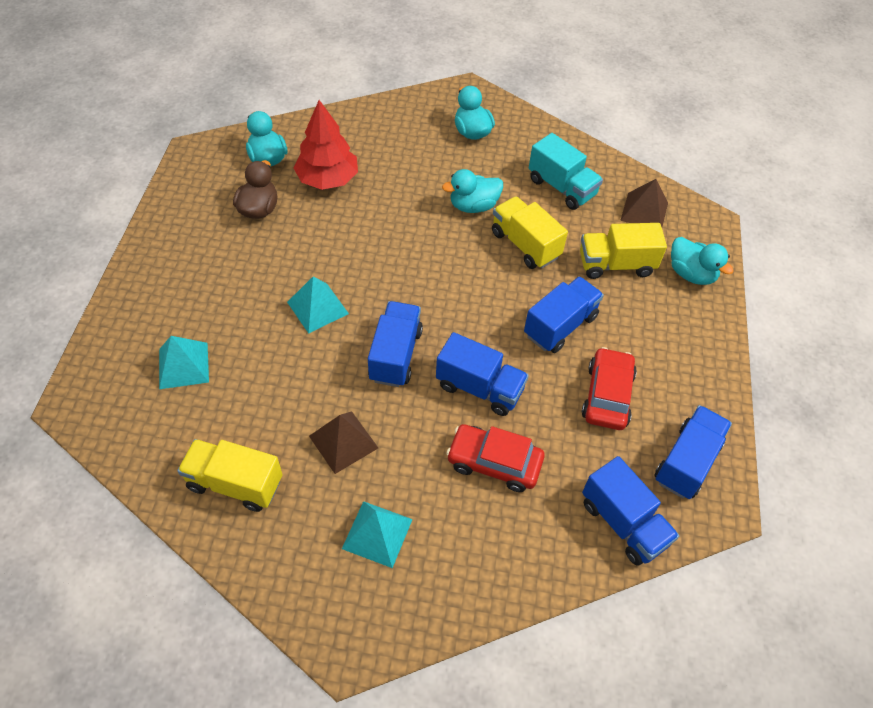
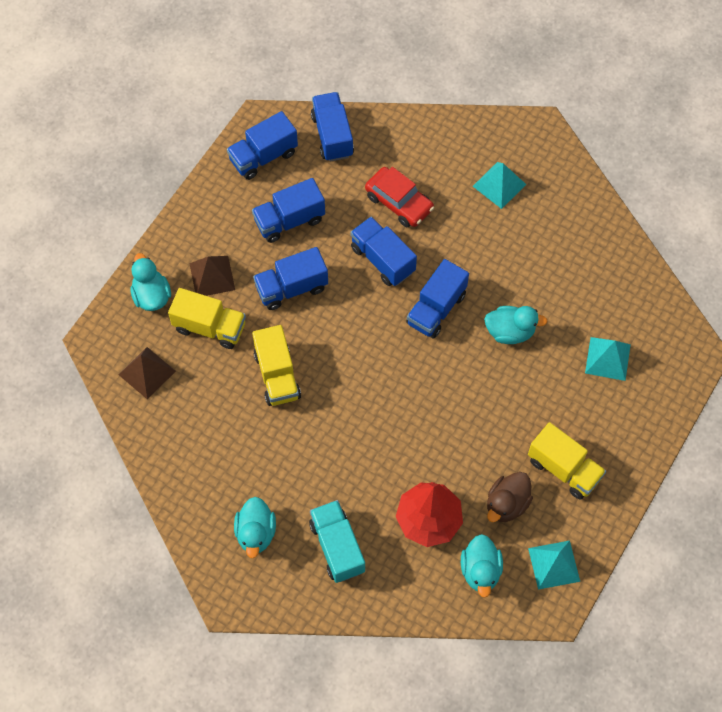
camera: 155 degrees left, 10 degrees up
yellow truck [177,439,283,512] -> yellow truck moved to [528,422,606,500]
turquoise pyramid [287,277,349,334] -> turquoise pyramid moved to [528,541,580,590]
brown pyramid [309,411,378,474] -> brown pyramid moved to [189,256,235,296]
turquoise duck [442,169,503,213] -> turquoise duck moved to [484,306,548,344]
turquoise truck [529,133,603,210] -> turquoise truck moved to [309,500,365,583]
red car [582,347,637,430] -> blue truck [252,178,325,243]

